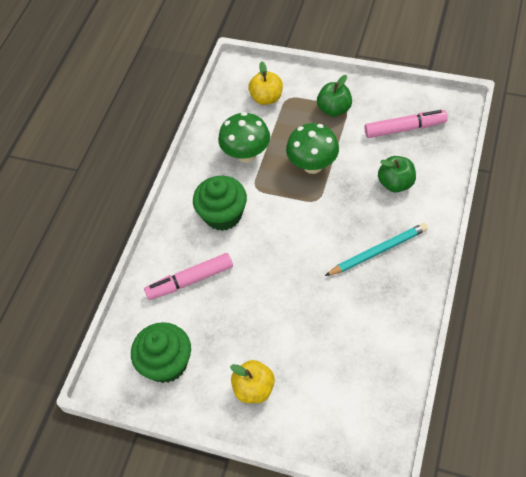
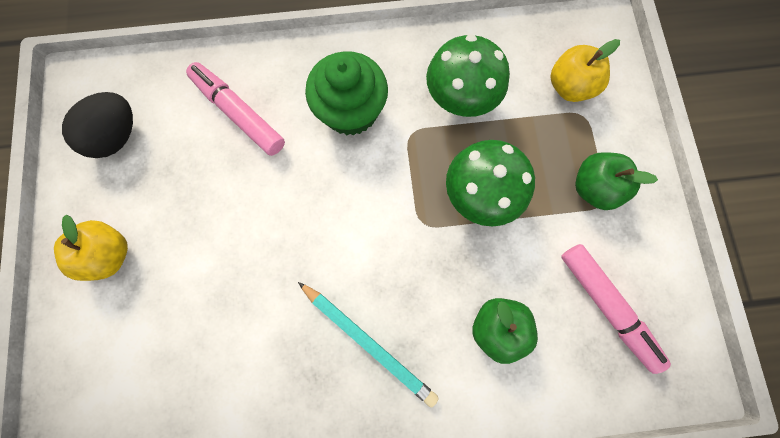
camera: 60 degrees right, 20 degrees up
green cupcake [131,322,191,383] -> black egg [62,92,133,158]

